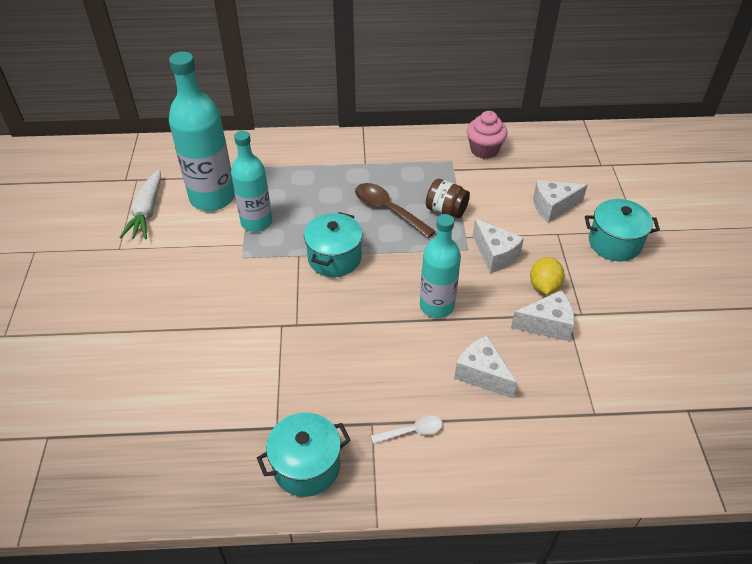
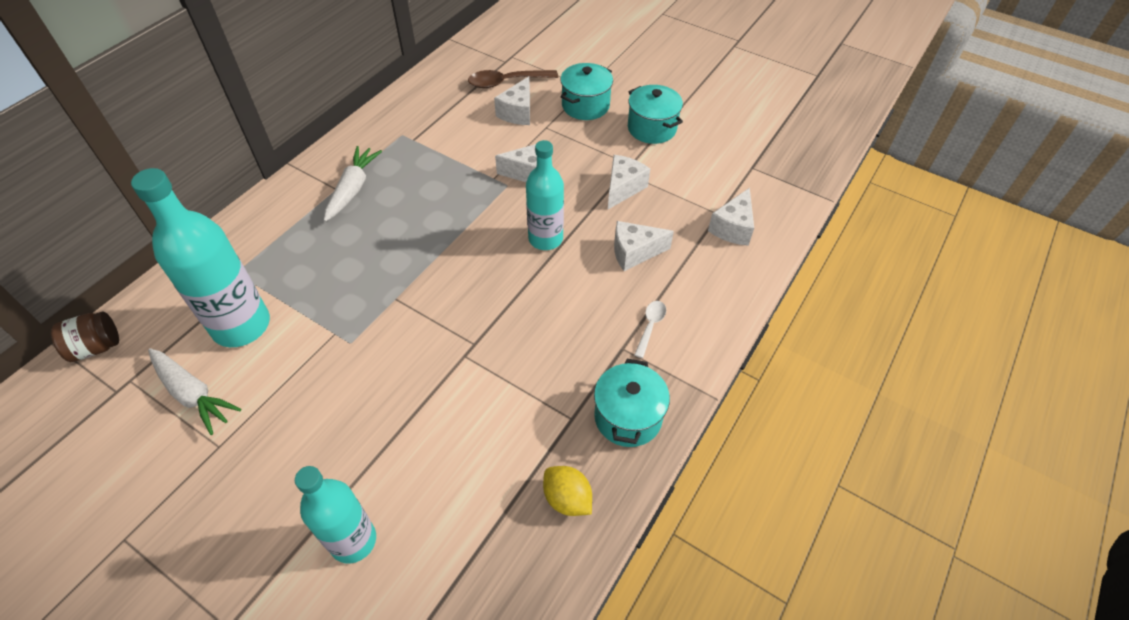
camera: 55 degrees left, 5 degrees up
turquoise bottle [231,131,272,232] -> turquoise bottle moved to [295,466,376,564]
turquoise pot [304,212,363,277] -> turquoise pot moved to [628,85,683,144]
brown spoon [355,183,436,238] -> brown spoon moved to [468,70,558,88]
brown jar [426,179,470,218] -> brown jar moved to [51,311,119,362]
pink cupcake [467,111,507,159] -> none
yellow lemon [530,257,565,295] -> yellow lemon moved to [543,466,592,516]
none -> white carrot [324,146,382,222]
none -> white cheese [708,188,754,246]

